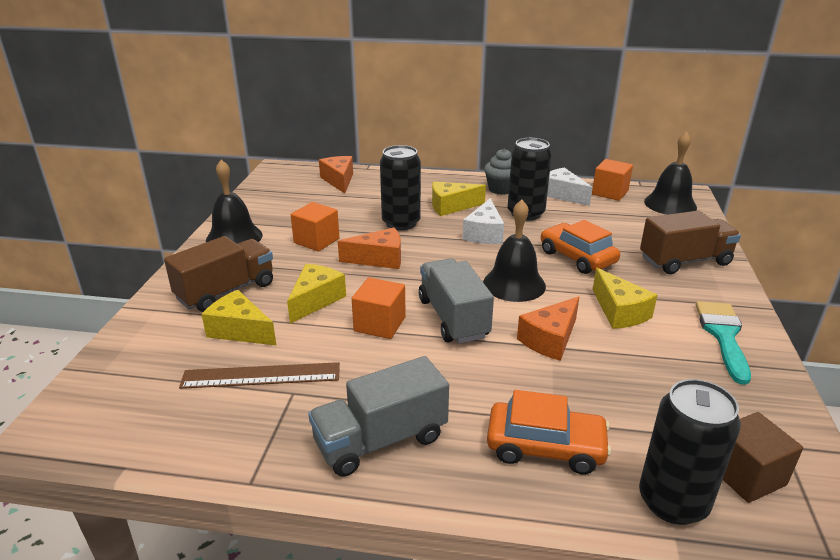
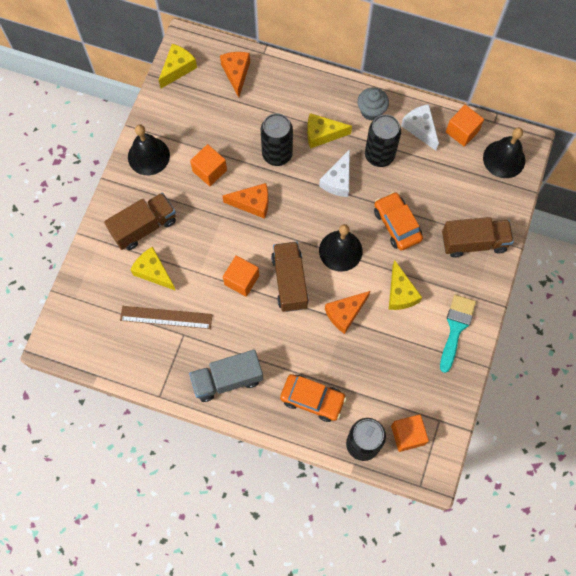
camera: 10 degrees right, 40 degrees up
yellow cheese [287,264,346,324] -> yellow cheese moved to [159,44,197,88]
grey truck [419,259,494,344] -> brown truck [271,241,309,312]
brown cube [723,412,803,503] -> orange cube [391,414,429,452]

